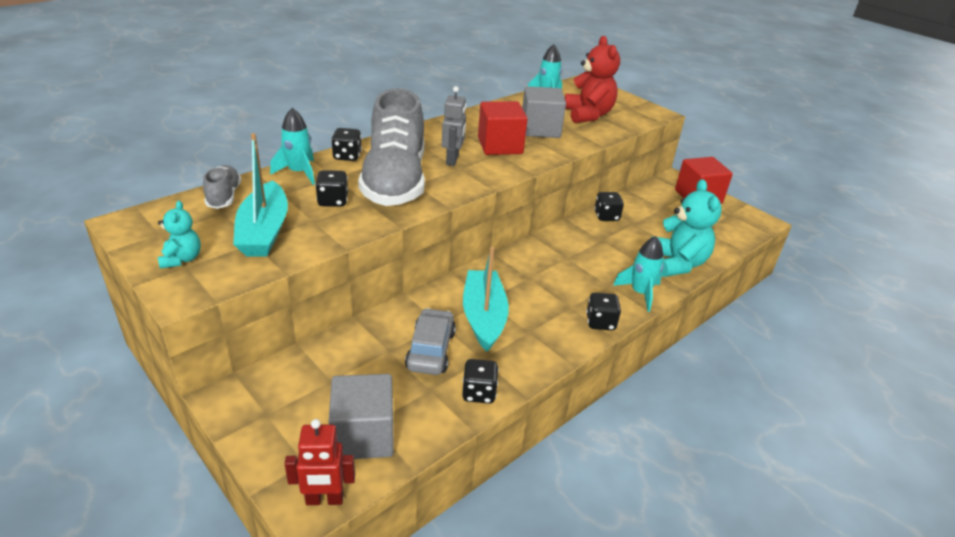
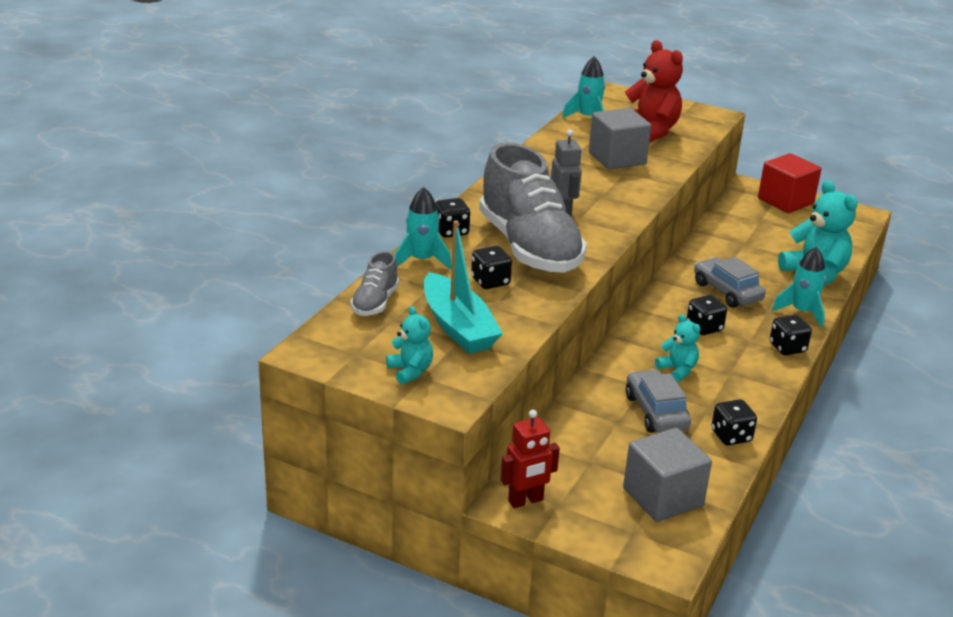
camera: 20 degrees left, 5 degrees down
grey shoe [203,165,241,209] -> grey shoe turned 135 degrees counterclockwise [350,251,399,316]
red robot [285,419,355,505] -> red robot moved to [501,410,560,508]
turquoise boat [463,247,509,352] -> turquoise teddy bear [655,314,700,382]
red cube [478,101,528,155] -> none
black dice [594,192,624,221] -> black dice moved to [686,295,727,335]
none -> grey car [694,257,766,308]

